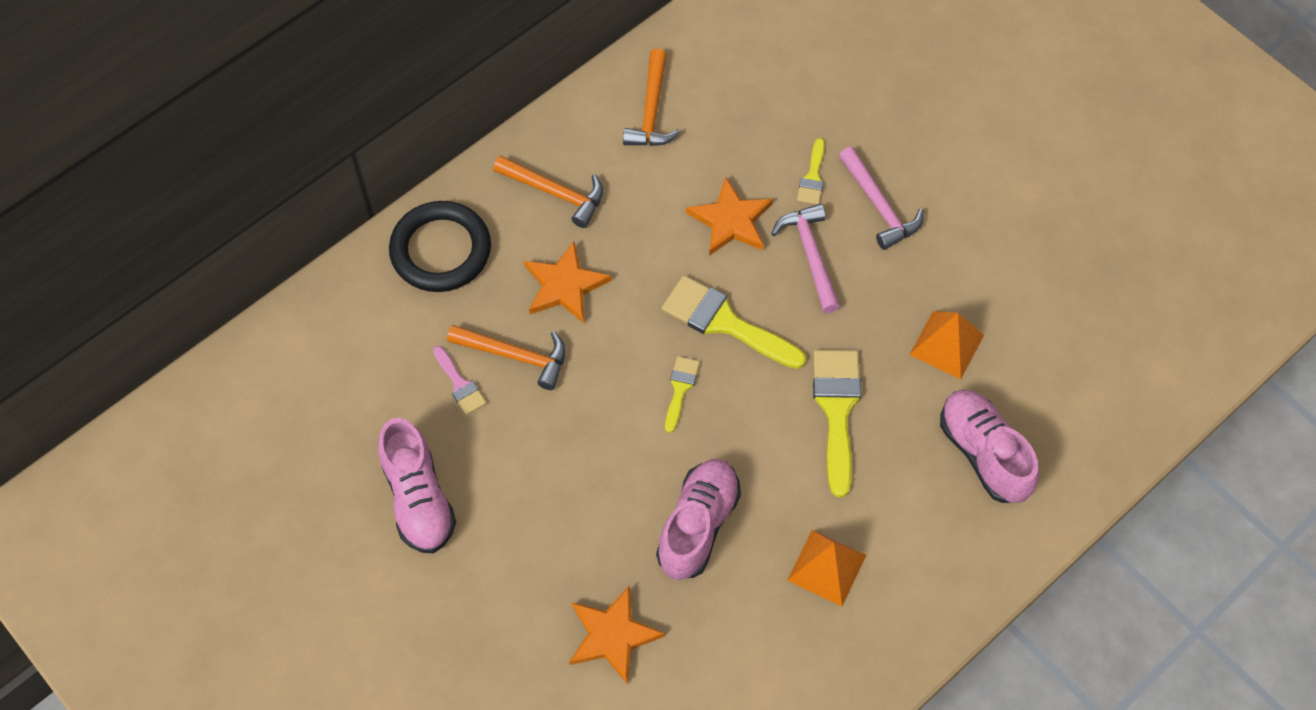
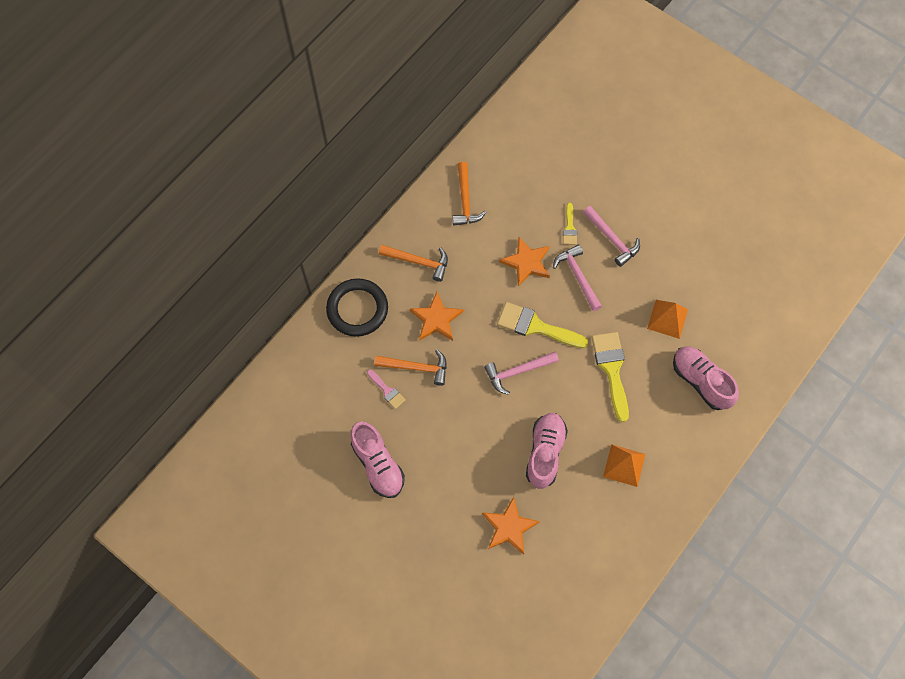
camera: 10 degrees left, 5 degrees up
yellow brush [665,356,700,433] -> pink hammer [484,351,559,395]

